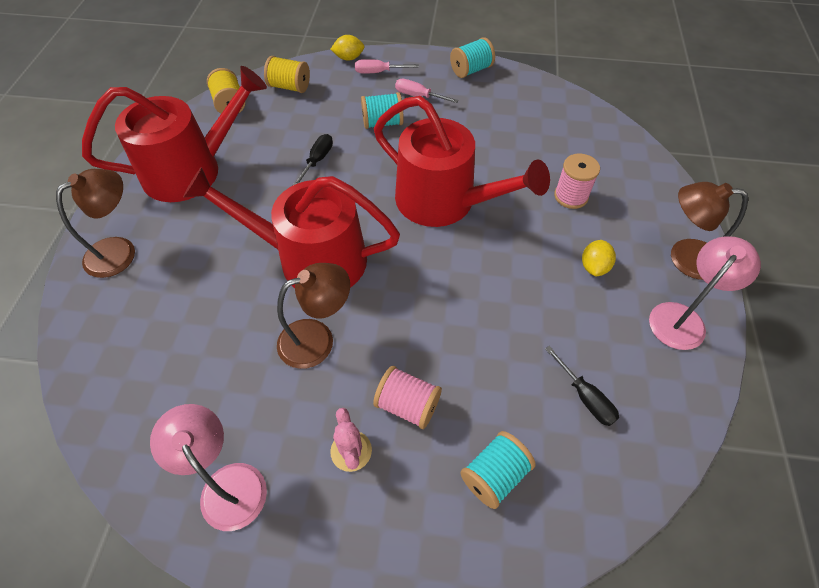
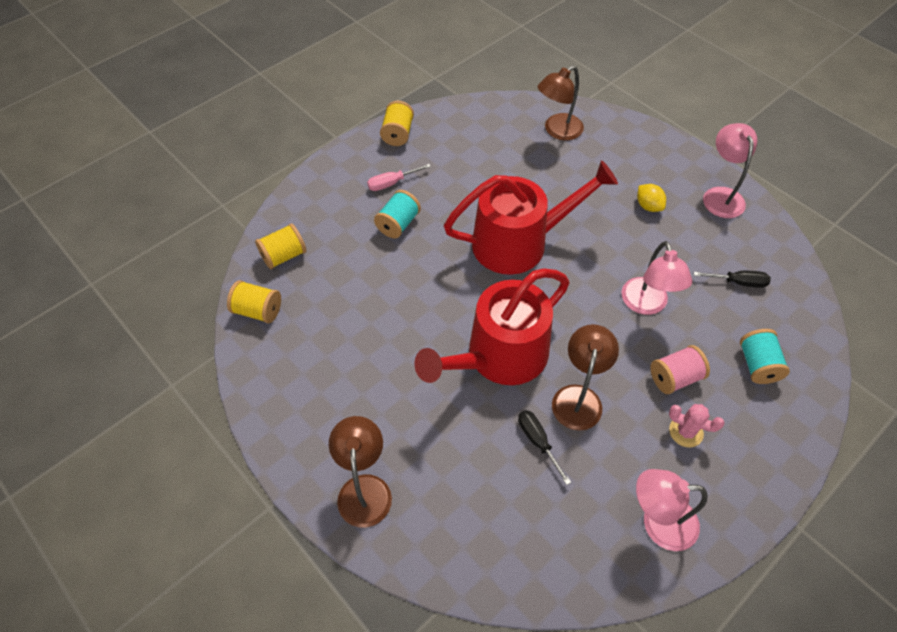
camera: 50 degrees left, 0 degrees up
red watering can [82,66,267,202] -> none
black screwdriver [293,134,333,185] -> black screwdriver moved to [518,410,571,485]
yellow lemon [330,35,365,61] -> none
pink screwdriver [355,59,419,73] -> none
turquoise spool [450,37,495,78] -> yellow spool [380,101,414,146]
pink spool [554,153,600,209] -> none
brown lamp [671,182,748,280] -> brown lamp moved to [537,66,584,140]
none -> pink lamp [621,241,692,315]

